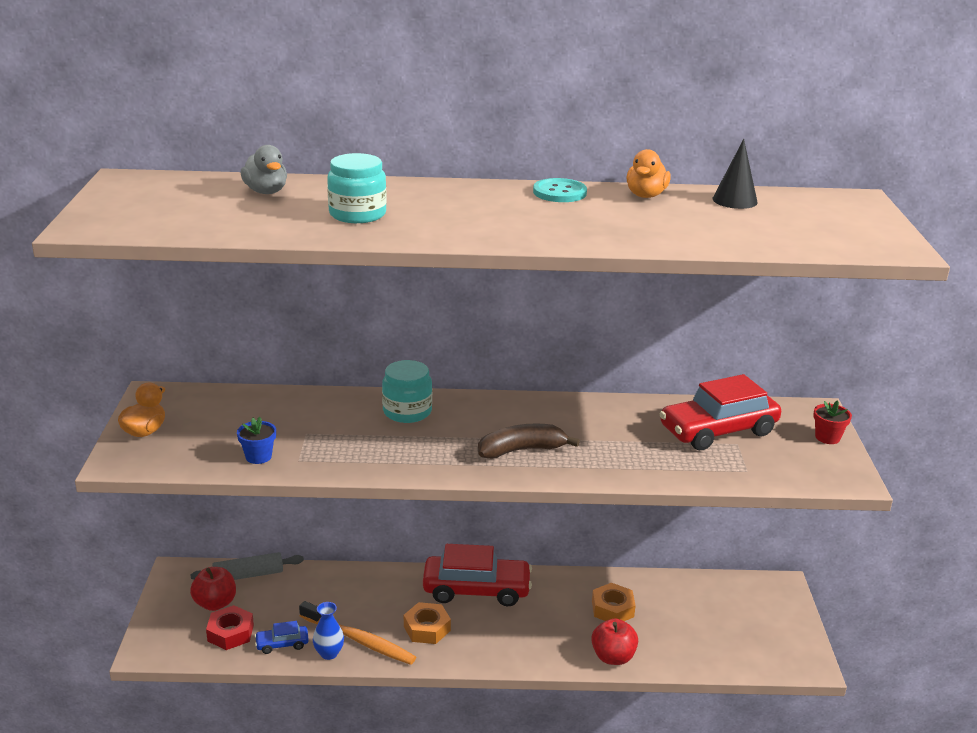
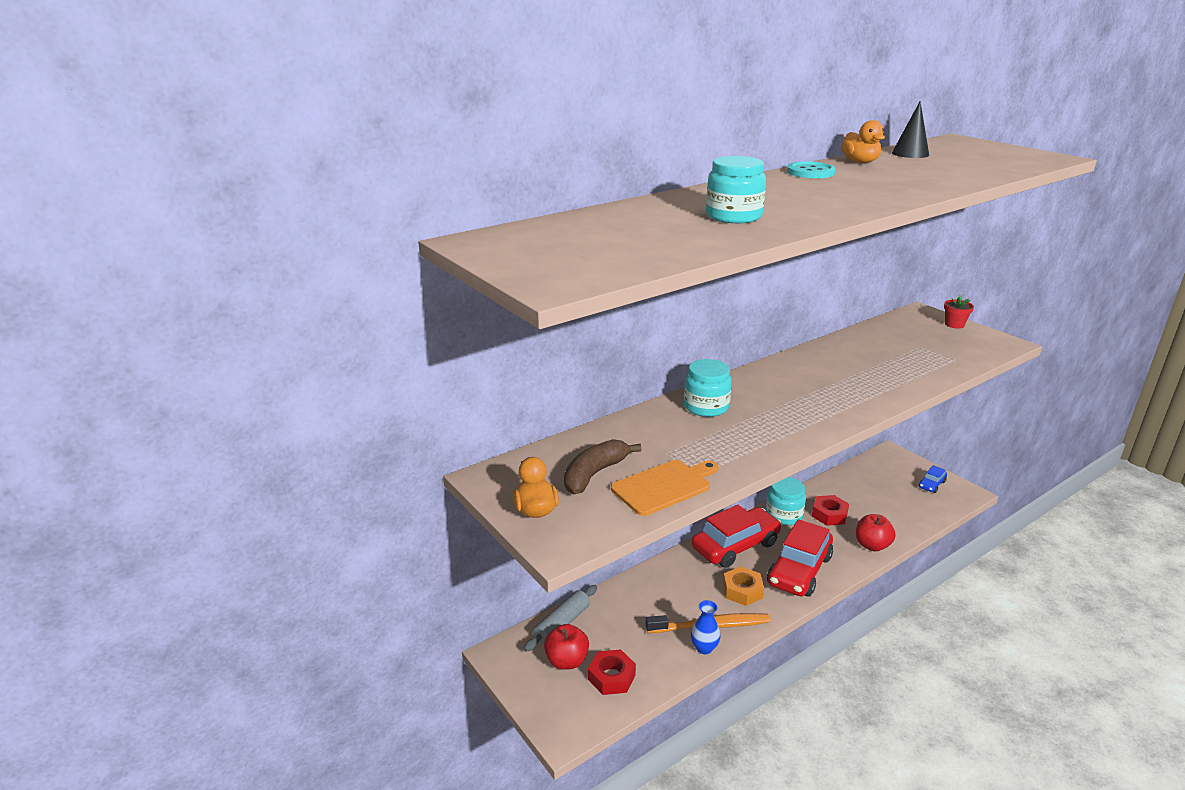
camera: 35 degrees left, 0 degrees up
blue flower pot [237,417,276,464] -> orange cutting board [611,460,719,516]
grey duck [240,145,287,194] -> none
blue car [255,621,309,654] -> blue car moved to [919,465,947,493]
brown banana [478,424,580,459] -> brown banana moved to [564,439,642,494]
orange nut [592,583,636,621] -> red nut [812,495,849,526]
red car [659,374,781,450] -> red car moved to [767,519,833,597]
none -> turquoise jar [766,477,806,525]

